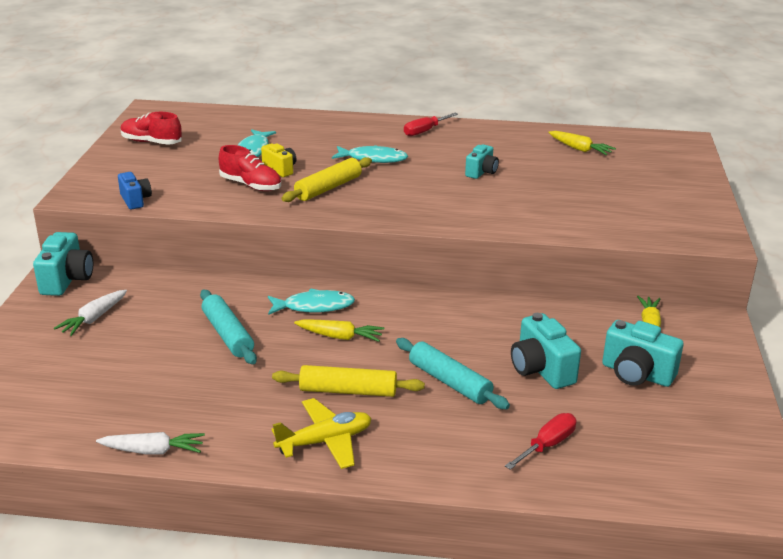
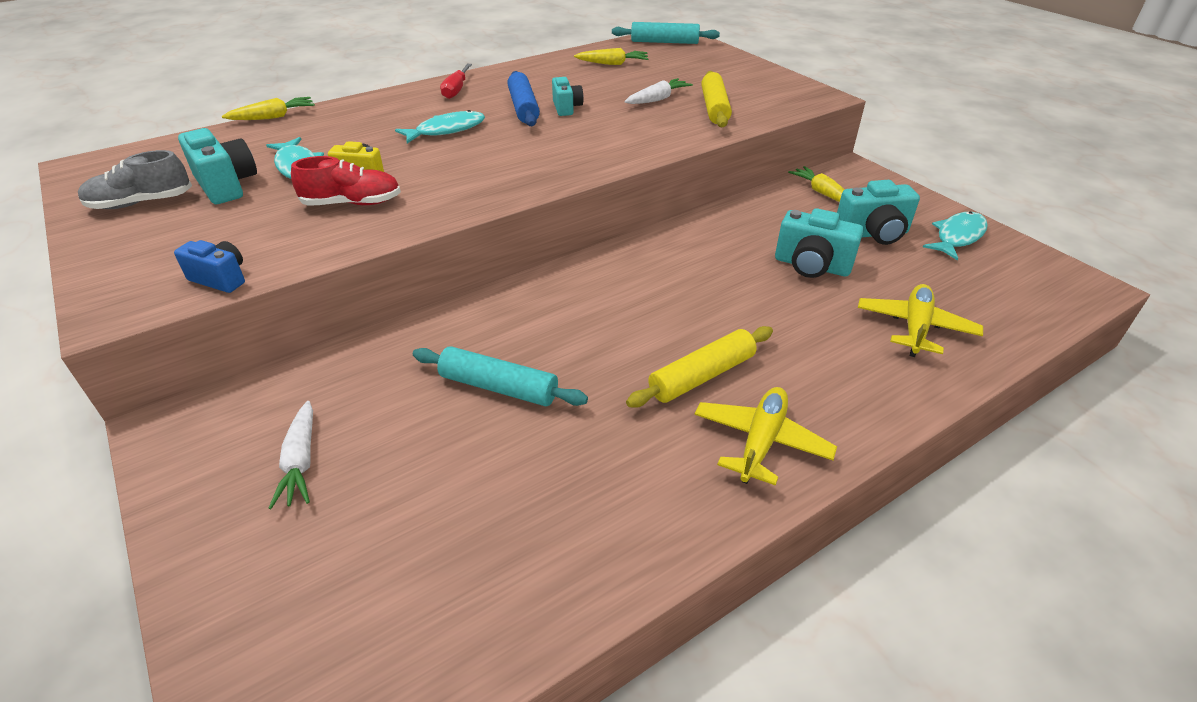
camera: 40 degrees left, 10 degrees up
turquoise camera [33,232,93,296] -> turquoise camera moved to [178,128,257,204]
white carrot [96,432,205,454] -> white carrot moved to [624,78,693,104]
red shoe [120,112,182,145] -> grey shoe [78,150,192,209]
turquoise fish [268,289,355,315] -> turquoise fish moved to [923,212,988,261]
yellow rolling pin [281,157,372,202] -> yellow rolling pin moved to [701,71,732,127]
yellow carrot [294,319,384,342] -> yellow carrot moved to [222,97,315,120]
turquoise rolling pin [396,338,510,409] -> turquoise rolling pin moved to [612,22,720,44]
red screwdriver [505,413,576,470] -> yellow plane [858,284,983,357]
none -> blue rolling pin [507,71,540,126]

